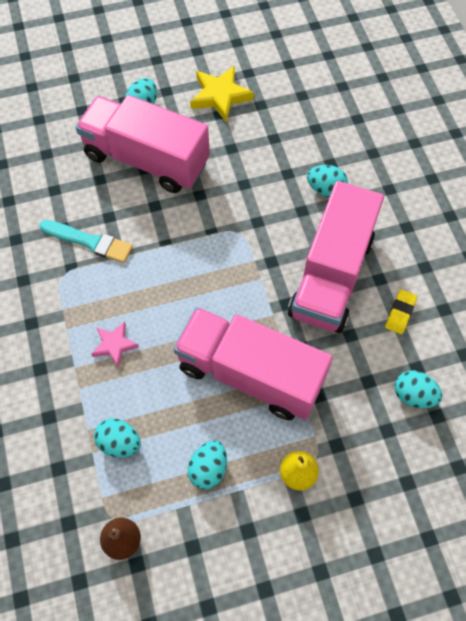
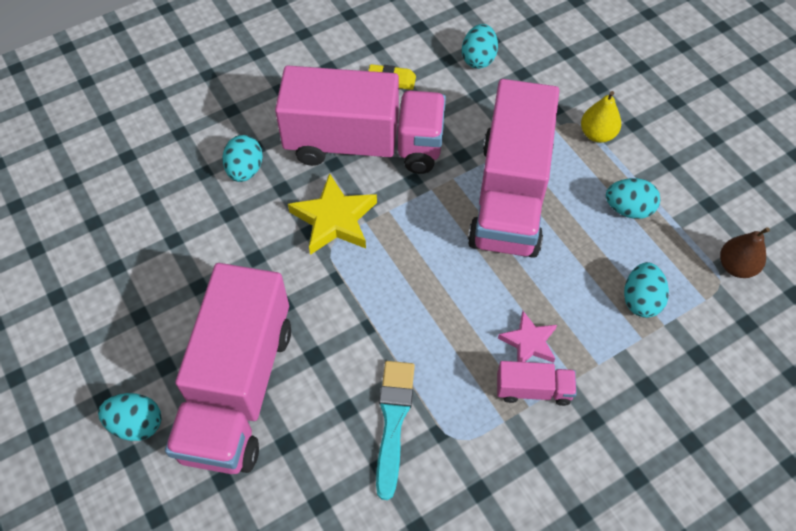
camera: 105 degrees left, 5 degrees down
yellow star [190,66,254,122] -> yellow star moved to [288,173,377,255]
none -> pink truck [497,361,577,406]

